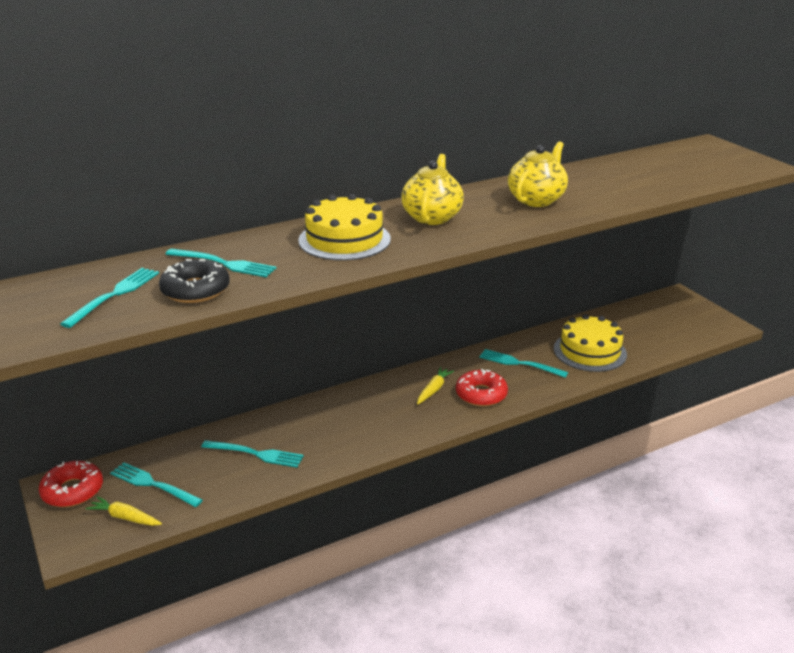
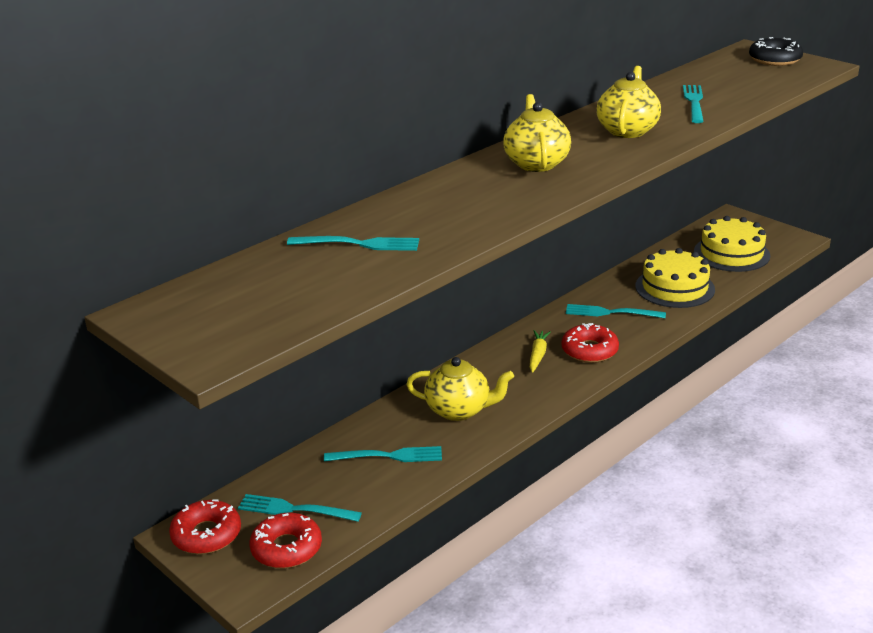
camera: 15 degrees left, 0 degrees up
turquoise fork [60,268,159,328] -> turquoise fork moved to [683,85,704,123]
yellow carrot [86,496,162,526] -> red donut [250,513,322,568]
black donut [159,259,230,303] -> black donut moved to [749,37,803,66]
yellow cake [298,194,391,261] -> yellow cake moved to [694,216,770,272]
none -> yellow teapot [406,357,514,421]

